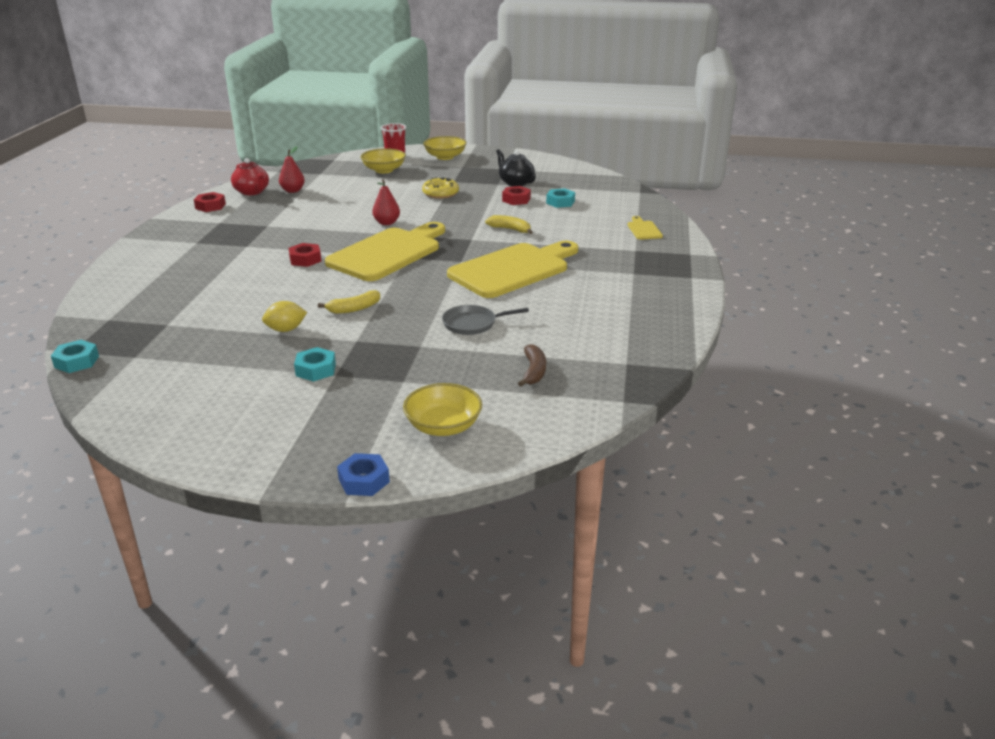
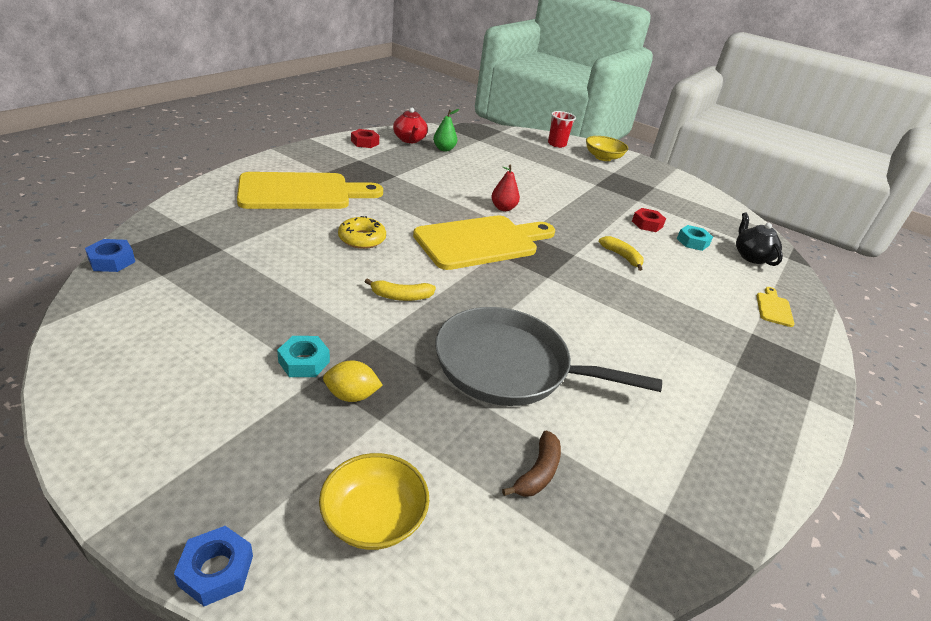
camera: 20 degrees right, 5 degrees up
turquoise nut [51,340,99,373] -> blue nut [85,239,135,272]
yellow lemon [262,301,307,332] -> yellow lemon moved to [323,360,383,402]
red pear [279,147,305,193] -> green pear [433,109,459,151]
red nut [288,243,322,267] -> none
yellow bowl [361,148,406,173] -> none
yellow donut [422,177,459,199] -> yellow donut moved to [338,216,386,249]
grey pan [442,305,529,335] -> grey pan [435,307,662,406], size x2.10
yellow cutting board [447,241,578,298] -> yellow cutting board moved to [237,172,383,209]
black teapot [496,149,536,186] -> black teapot moved to [736,213,783,266]

